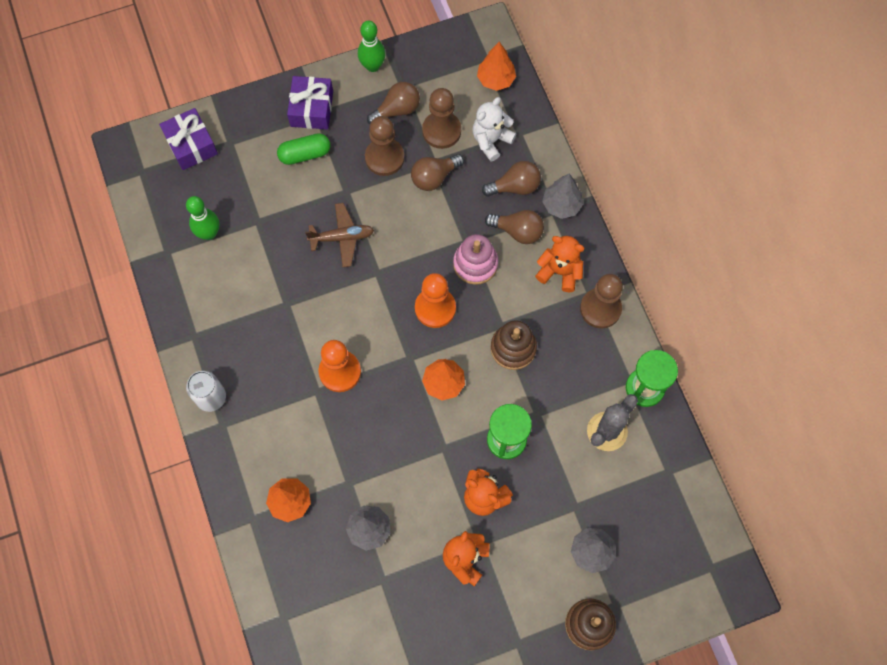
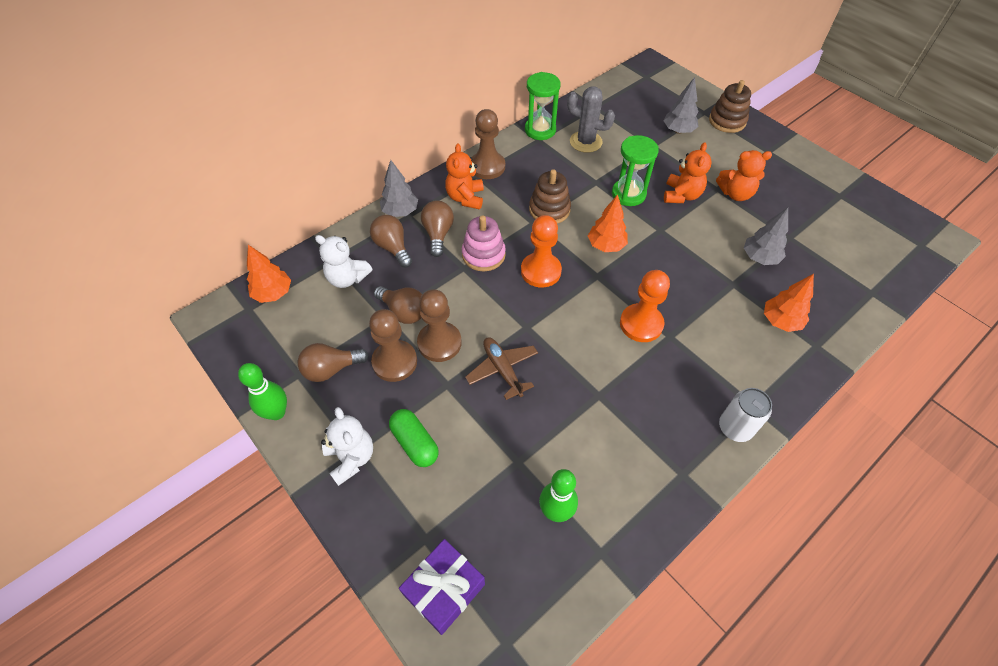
camera: 110 degrees left, 15 degrees down
purple gift [287,76,333,130] -> white teddy bear [321,407,373,486]
brown light bulb [367,82,420,124] -> brown light bulb turned 60 degrees counterclockwise [298,343,369,382]
brown pawn [422,88,461,149] -> brown pawn moved to [417,289,461,362]

